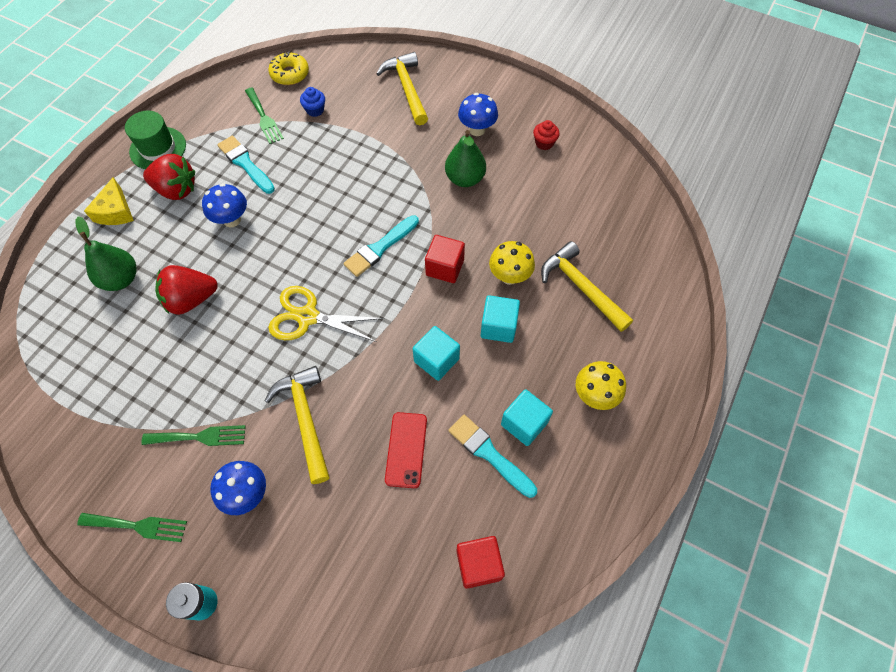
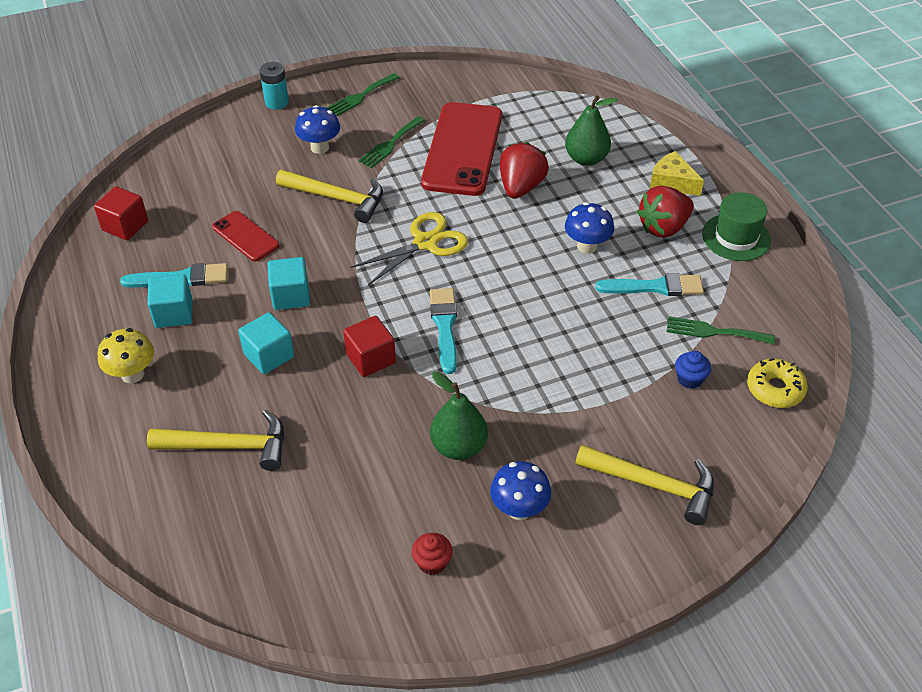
camera: 130 degrees right, 15 degrees down
yellow mushroom [489,241,535,285] -> none
none -> red phone [421,102,502,196]

